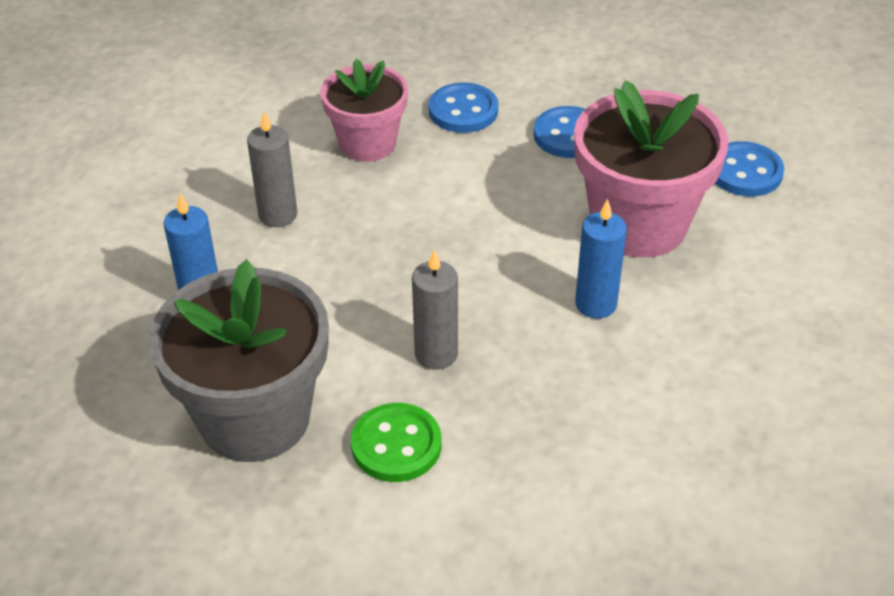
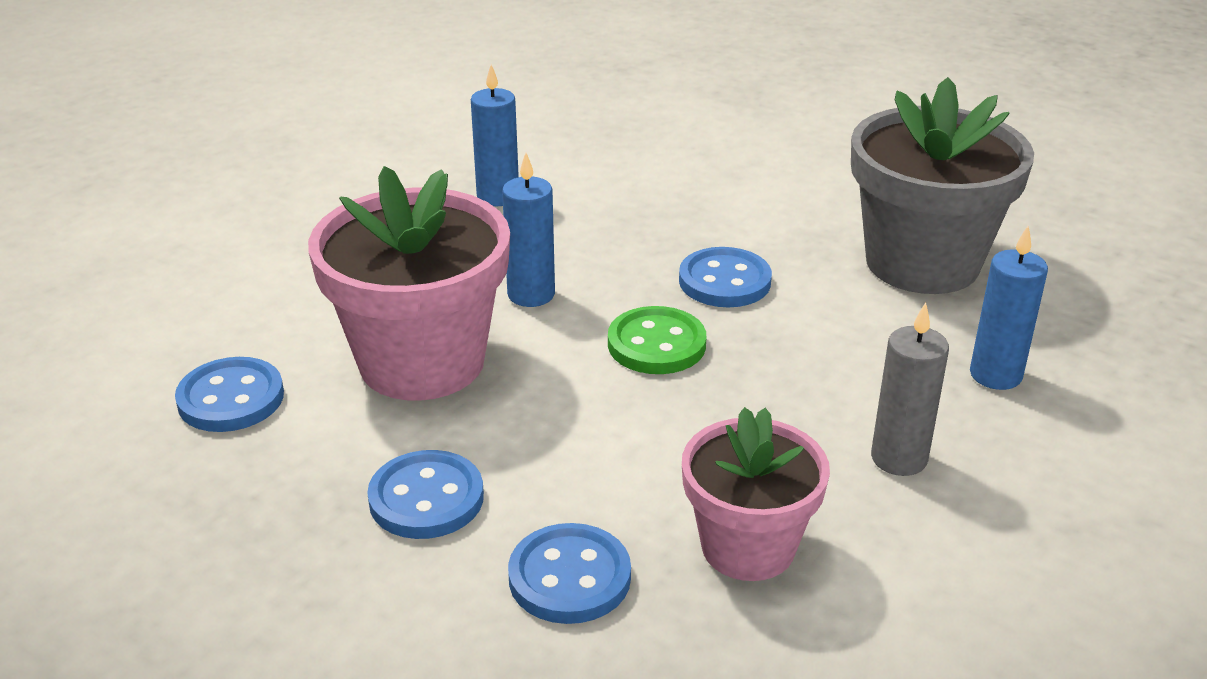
camera: 165 degrees left, 10 degrees down
green button [351,403,441,482] -> green button moved to [608,306,706,374]
grey candle [412,249,458,370] -> blue button [679,247,772,307]
none -> blue candle [471,64,519,206]

